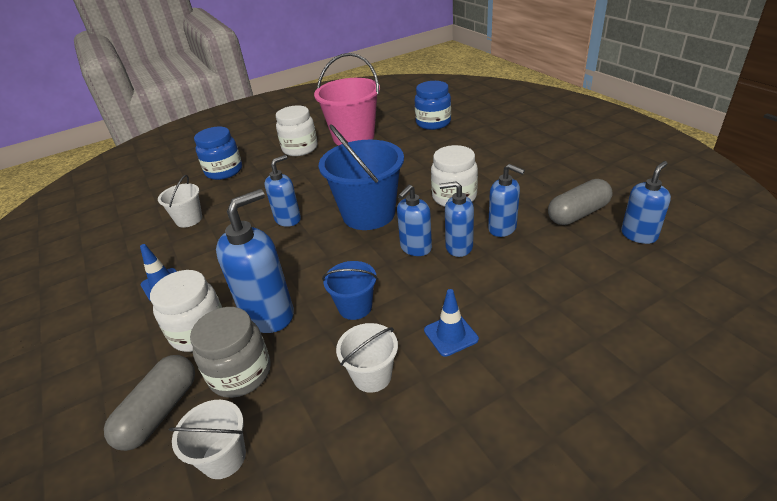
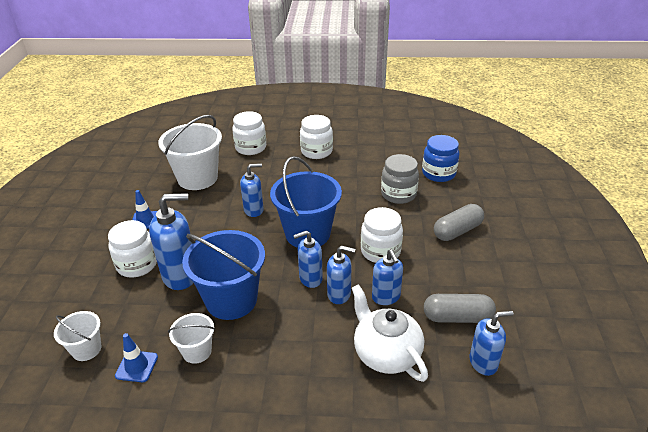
camera: 30 degrees right, 0 degrees up
grey capsule [104,355,195,451] -> grey capsule moved to [434,204,484,241]
white bucket [158,175,202,228] -> white bucket [158,115,222,190], size x1.95
grey jar [190,307,271,398] -> grey jar moved to [381,154,419,204]
blue jar [194,127,242,180] -> white jar [232,111,266,155]
pink bucket [314,53,380,145] -> none
blue bucket [322,261,378,320] -> blue bucket [182,230,265,320], size x1.95
blue traffic cone [424,289,479,357] -> blue traffic cone moved to [115,333,158,382]
blue soap dispenser [439,181,474,257] -> blue soap dispenser turned 150 degrees clockwise [327,245,355,304]
none -> white teapot [352,284,428,382]

